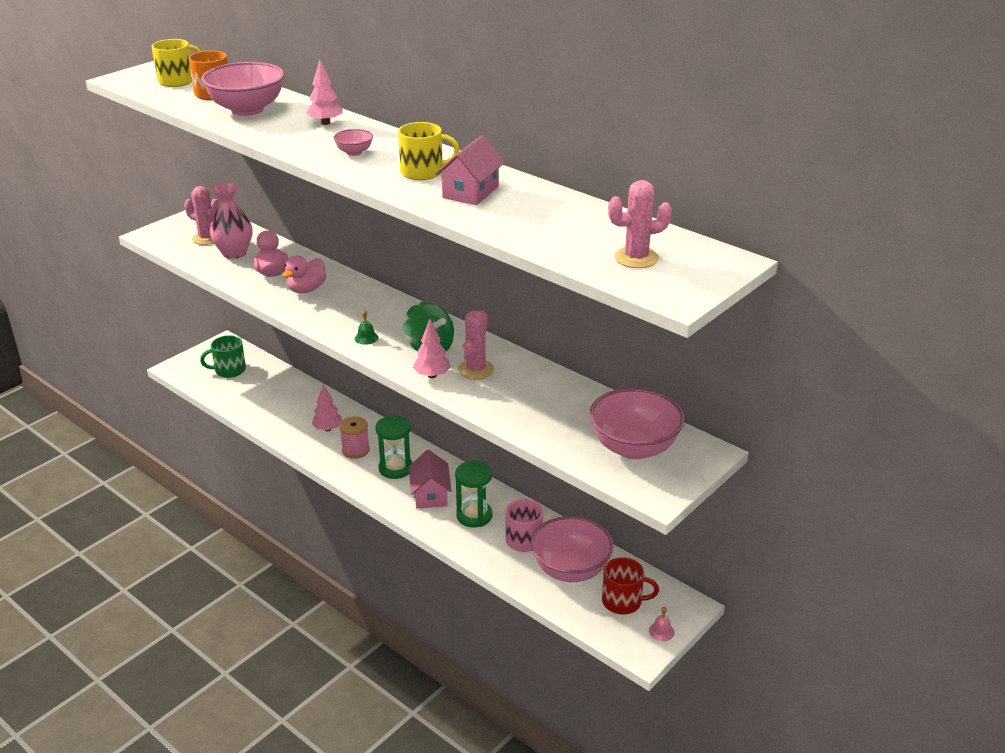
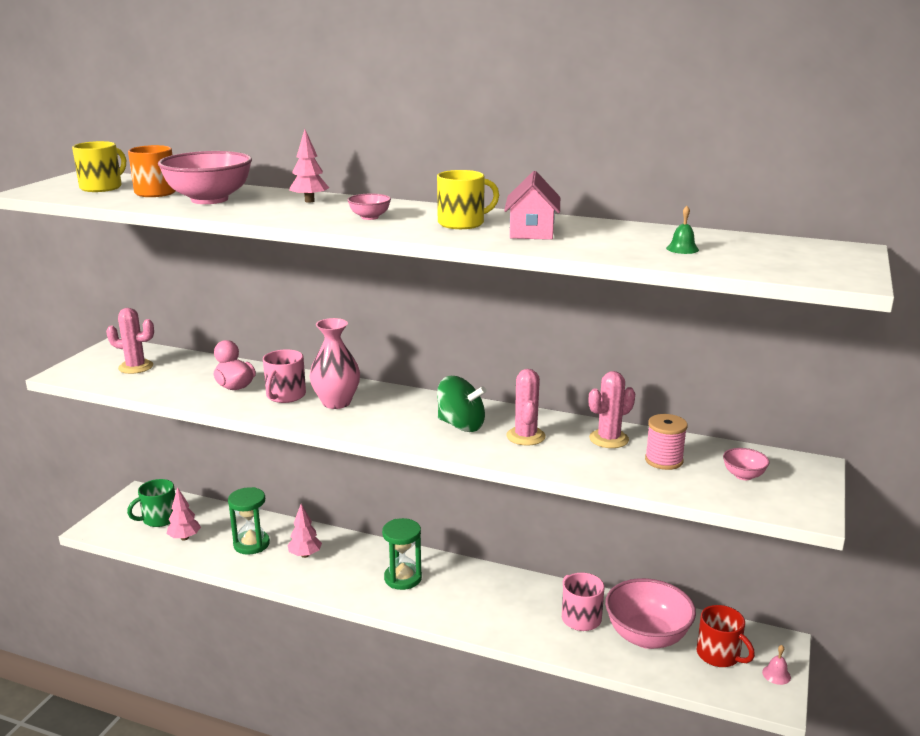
camera: 20 degrees left, 10 degrees down
pink vase [210,182,252,259] -> pink vase moved to [309,318,360,409]
pink duck [282,256,326,293] -> pink mug [263,349,306,403]
pink spool [339,417,370,459] -> pink spool moved to [645,414,687,470]
green bell [355,310,378,345] -> green bell moved to [666,206,699,254]
pink house [409,450,451,508] -> none
pink tree [413,319,451,378] -> pink tree moved to [167,487,201,540]
green hourglass [455,461,492,527] -> green hourglass moved to [228,487,270,555]
pink bowl [589,388,685,460] -> pink bowl [723,448,770,480], size x0.45
red mug [602,557,659,615] -> red mug turned 60 degrees clockwise [696,605,755,667]
pink cactus [608,180,672,268] -> pink cactus moved to [589,371,635,448]

